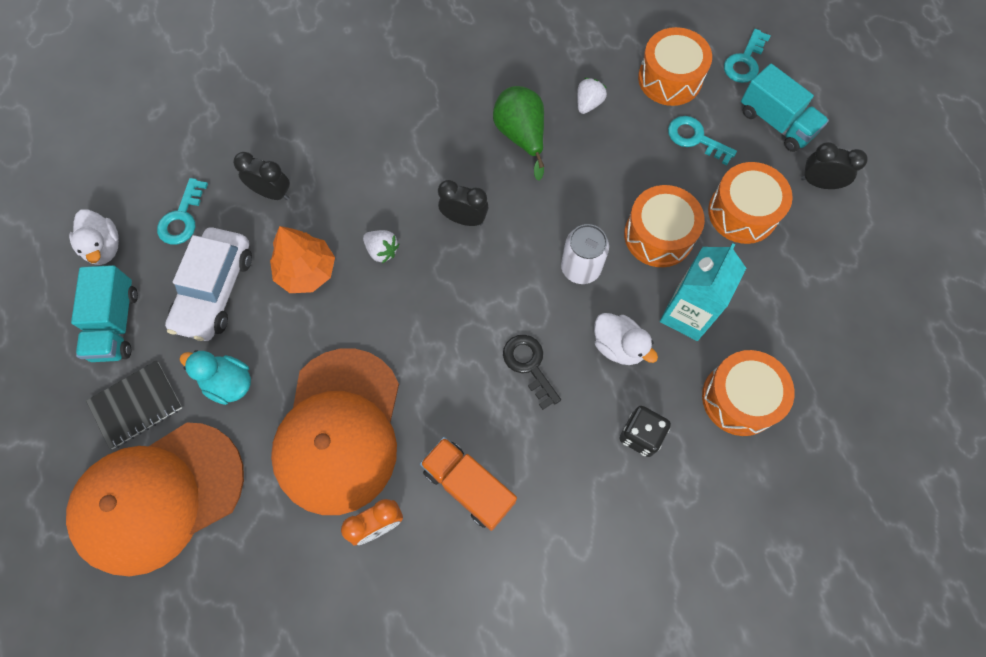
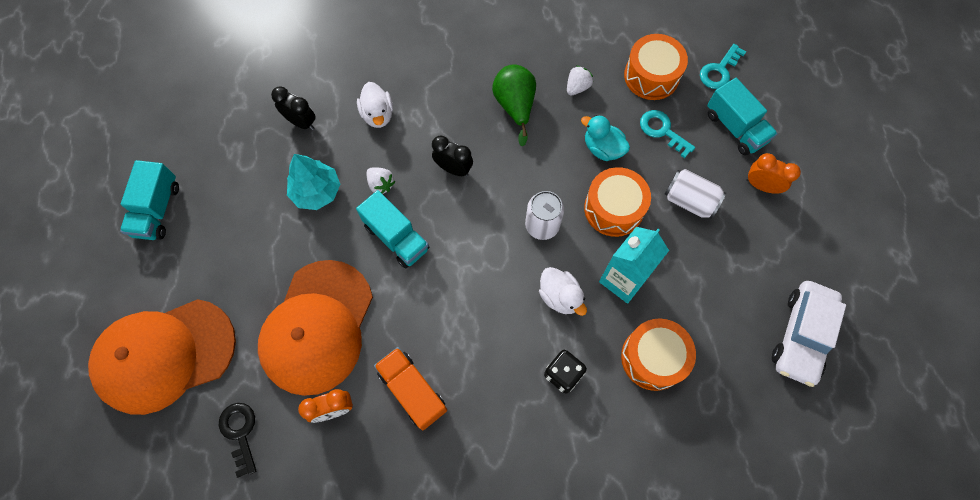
camera: 10 degrees right, 0 degrees up
white duck [69,209,119,265] -> white duck moved to [357,82,393,128]
black notebook [86,360,182,449] -> none
turquoise key [157,178,208,244] -> none
white car [165,227,252,341] -> white car moved to [772,281,846,387]
turquoise duck [180,350,251,405] -> turquoise duck moved to [581,115,630,161]
orange tree [270,226,335,293] -> turquoise tree [287,154,340,210]
black key [503,335,561,410] -> black key moved to [219,403,256,478]
orange drum [708,162,793,244] -> white can [665,169,726,219]
black clock [801,142,868,189] -> orange clock [746,153,801,194]
none -> turquoise truck [356,190,429,268]

